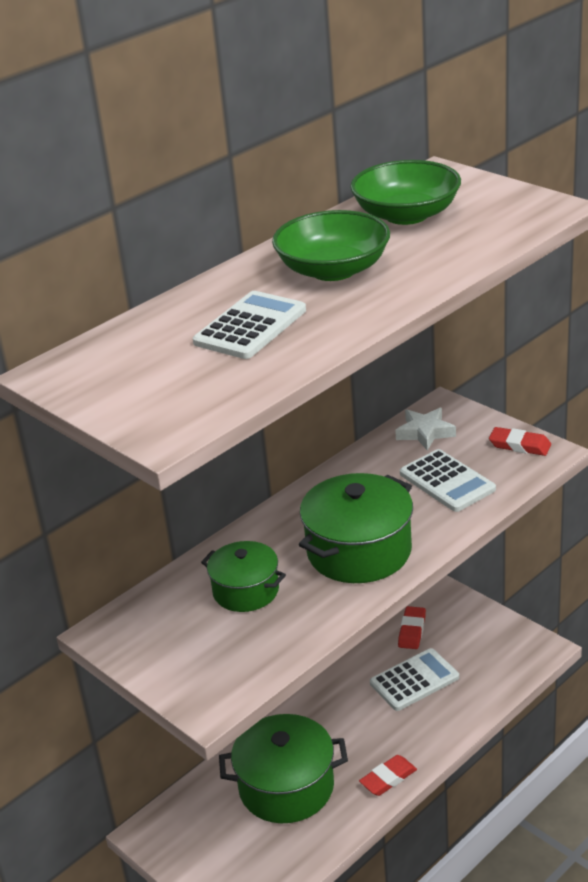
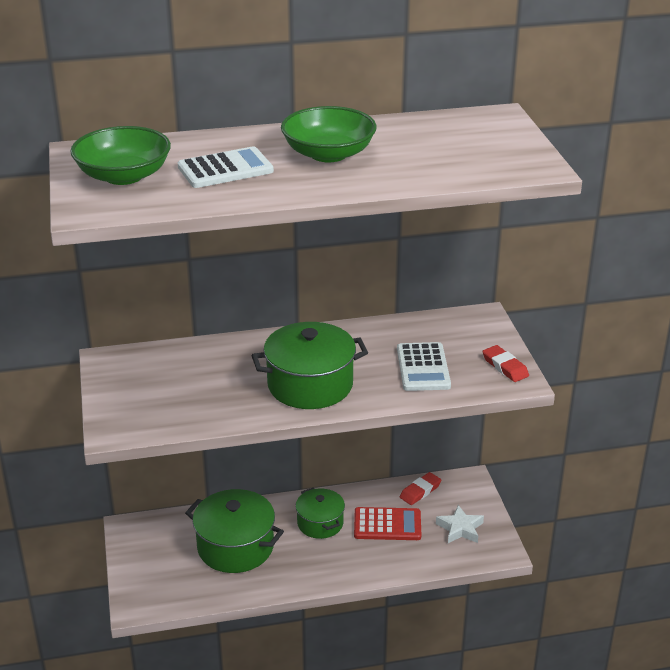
camera: 30 degrees right, 0 degrees up
green pot [201,541,286,612] -> green pot moved to [295,488,345,539]
green bowl [350,160,461,225] -> green bowl moved to [70,126,171,185]
red eraser [359,755,417,796] -> none
white calculator [370,648,459,711] -> red calculator [354,507,421,540]
white star [395,408,456,451] -> white star moved to [436,505,484,543]

